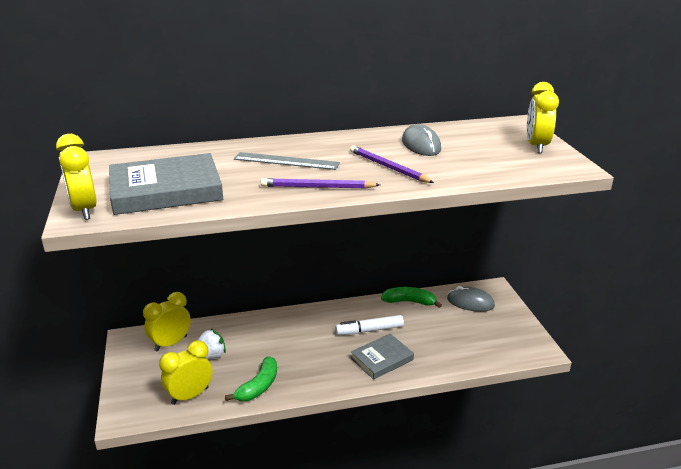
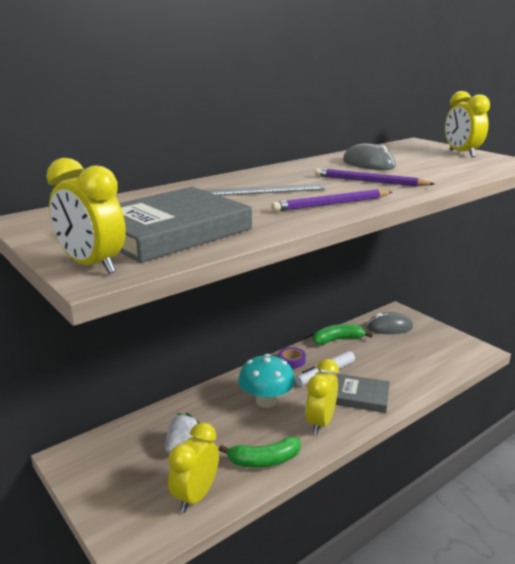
camera: 25 degrees left, 5 degrees down
yellow clock [143,292,191,351] -> yellow clock moved to [305,359,339,435]
green banana [225,356,277,401] -> green banana turned 75 degrees clockwise [219,437,301,468]
grey book [351,334,414,380] -> grey book turned 75 degrees clockwise [336,374,390,413]
none -> turquoise mushroom [238,354,295,408]
none -> purple tape [278,347,306,369]

